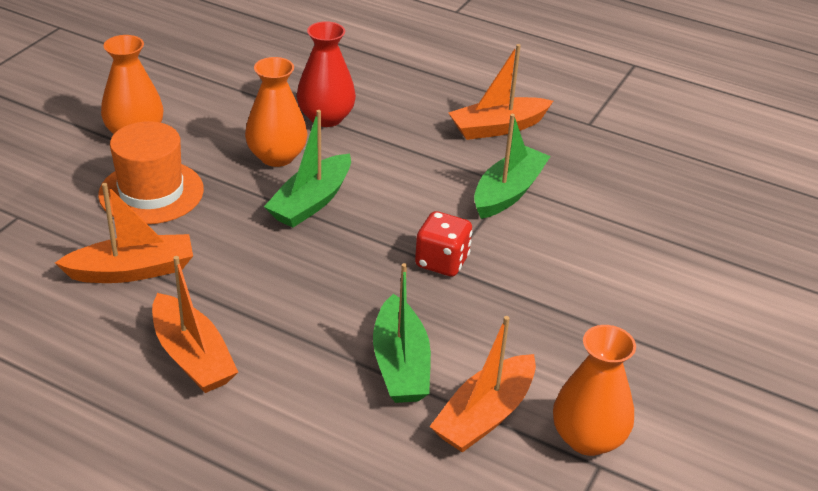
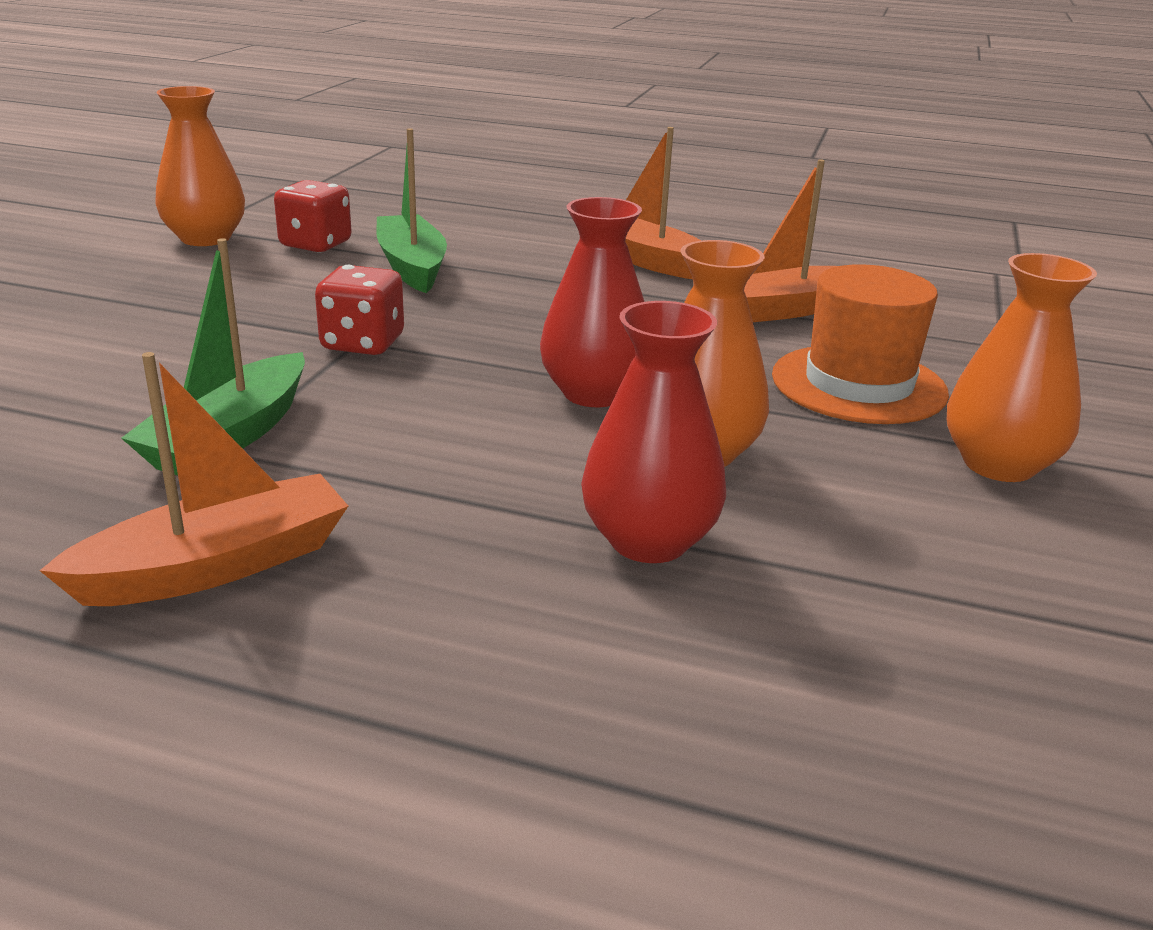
camera: 170 degrees right, 10 degrees down
green boat [264,110,351,228] -> red vase [540,197,644,407]
orange boat [429,316,536,453] -> red dice [274,180,352,253]

